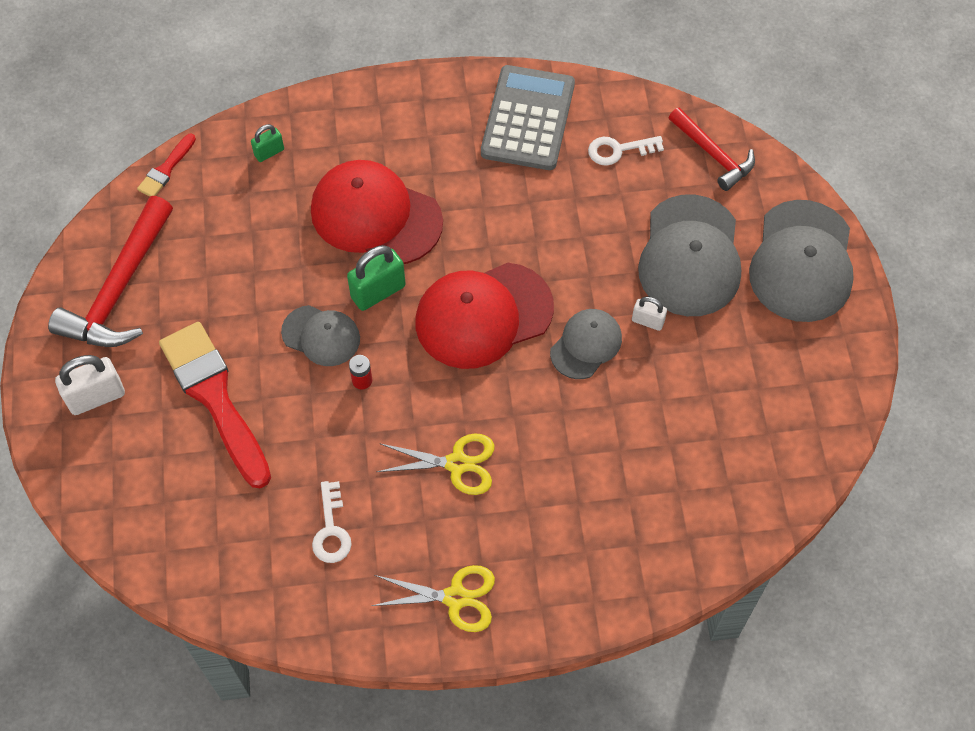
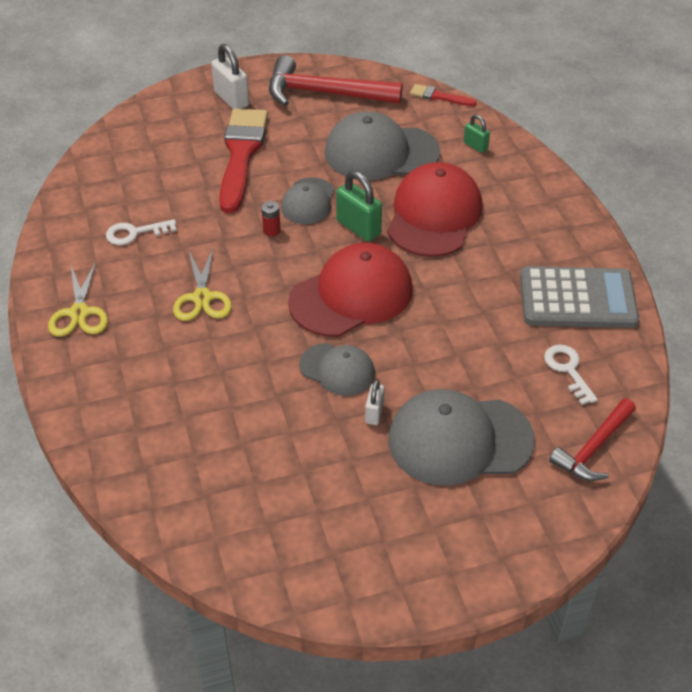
camera: 80 degrees right, 15 degrees down
red brush [159,322,271,489] -> red brush turned 45 degrees counterclockwise [219,108,268,213]
red cap [416,263,554,369] -> red cap turned 90 degrees clockwise [288,243,413,337]
grey cap [749,200,854,322] -> grey cap moved to [325,111,440,180]

